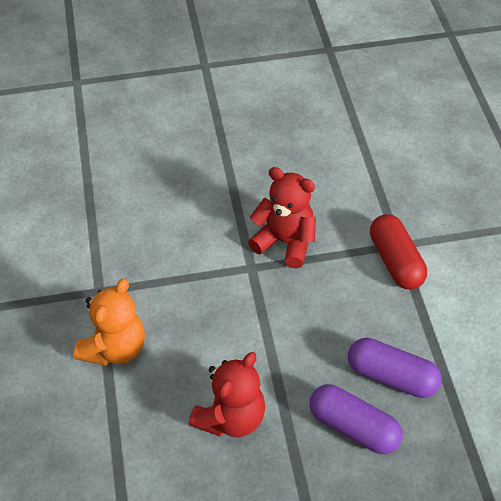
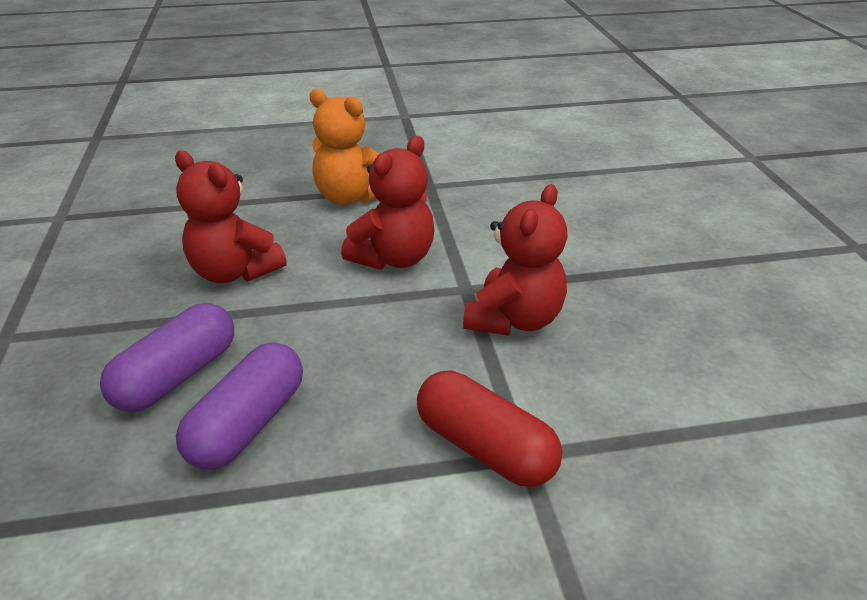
camera: 90 degrees right, 15 degrees down
red capsule [370,214,427,290] -> red capsule turned 60 degrees clockwise [417,371,562,487]
none -> red teddy bear [341,136,435,270]

